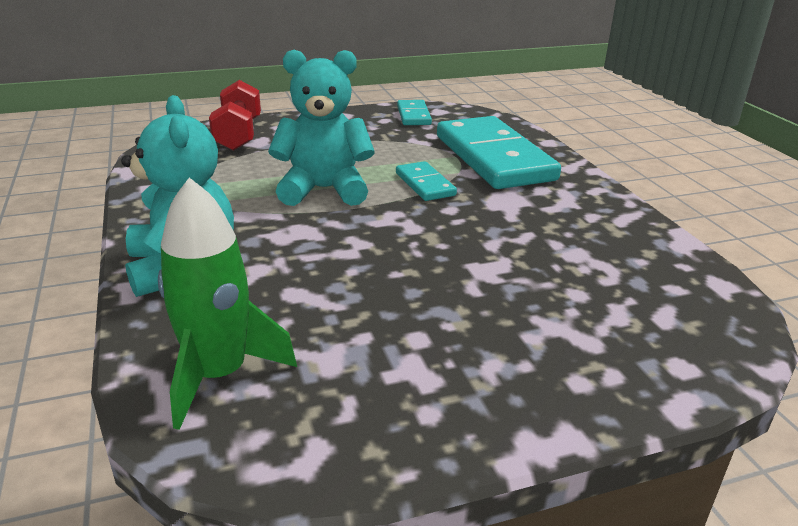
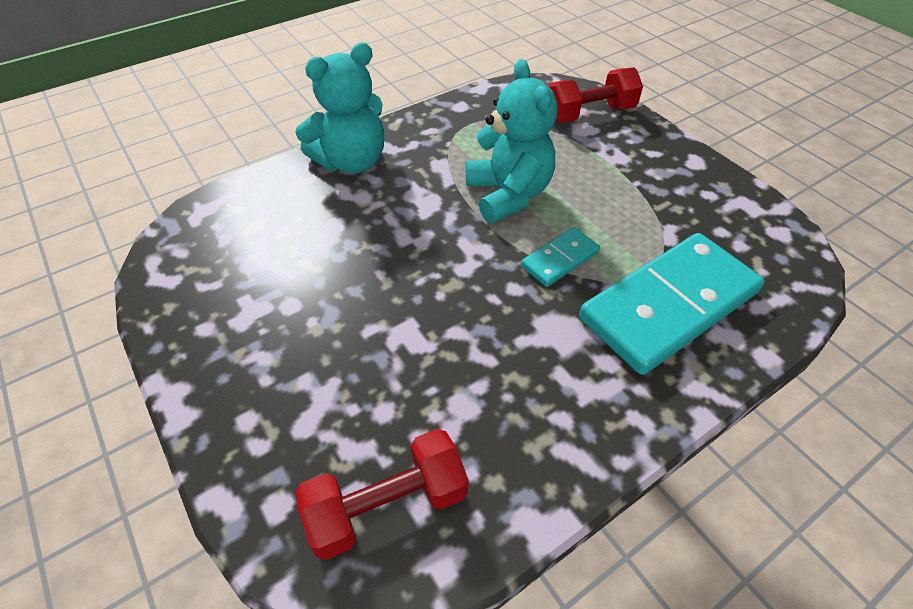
camera: 75 degrees right, 20 degrees up
green rocket [158,177,297,430] -> none
turquoise domino [397,100,432,125] -> none
none -> red dumbbell [296,429,468,560]

